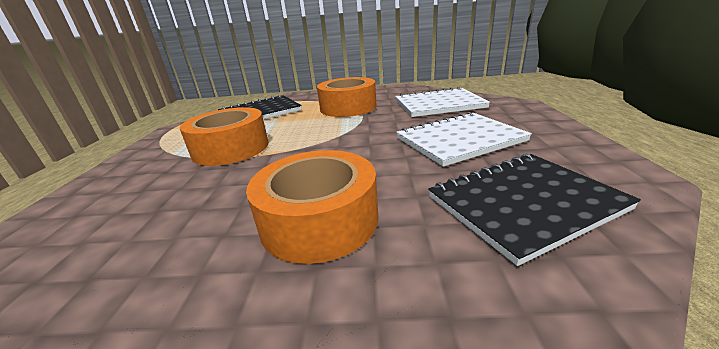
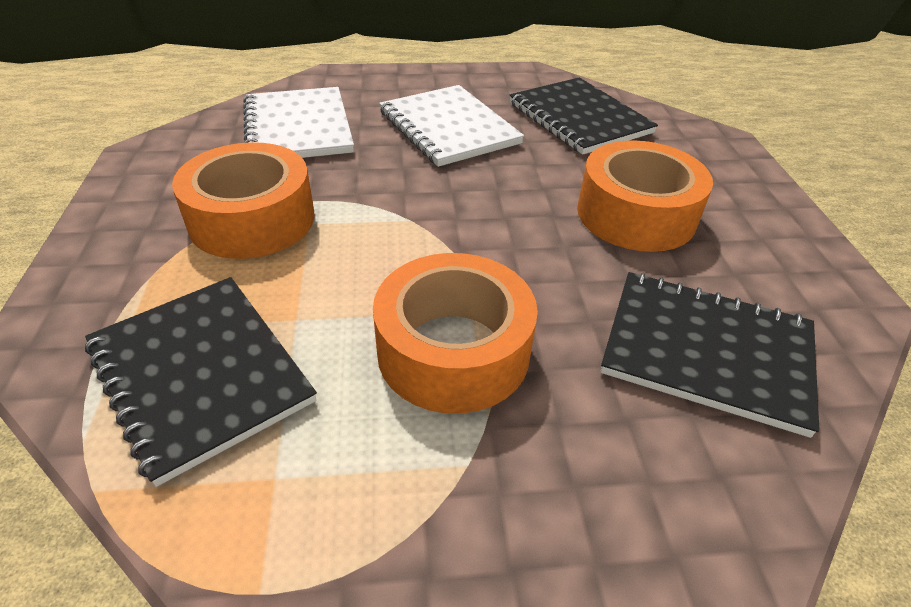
camera: 100 degrees left, 15 degrees up
none -> black notebook [601,272,819,438]

